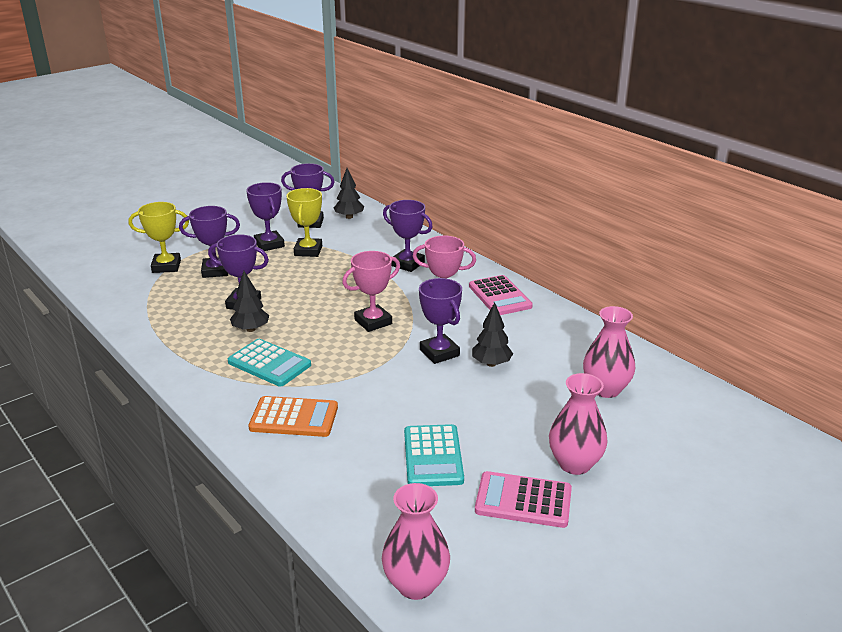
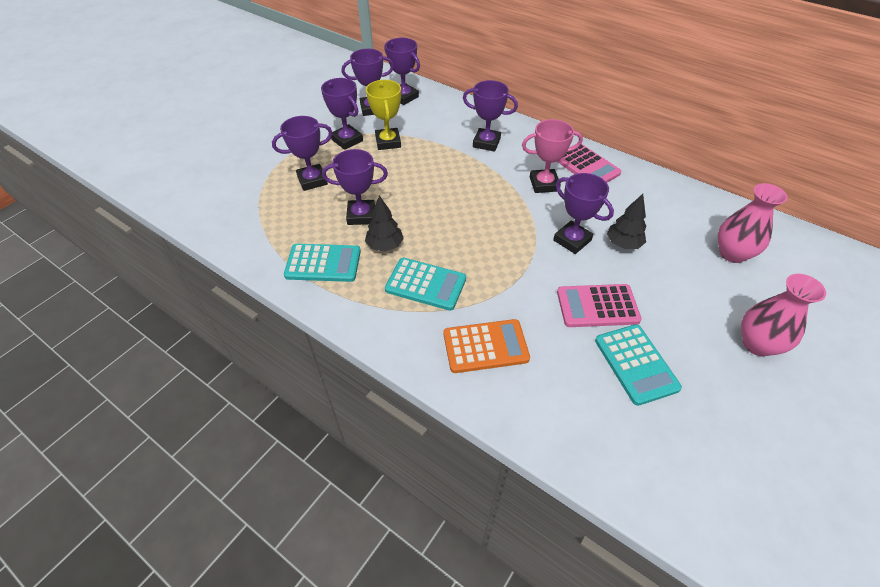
camera: 15 degrees left, 20 degrees up
yellow trophy [129,202,189,273] -> none
black tree [334,168,364,219] -> purple trophy [384,38,420,105]
pink trophy [342,251,400,332] -> none
pink vase [382,483,450,600] -> none
pink calculator [475,471,572,528] -> pink calculator moved to [557,284,641,327]
none -> turquoise calculator [284,244,361,282]

